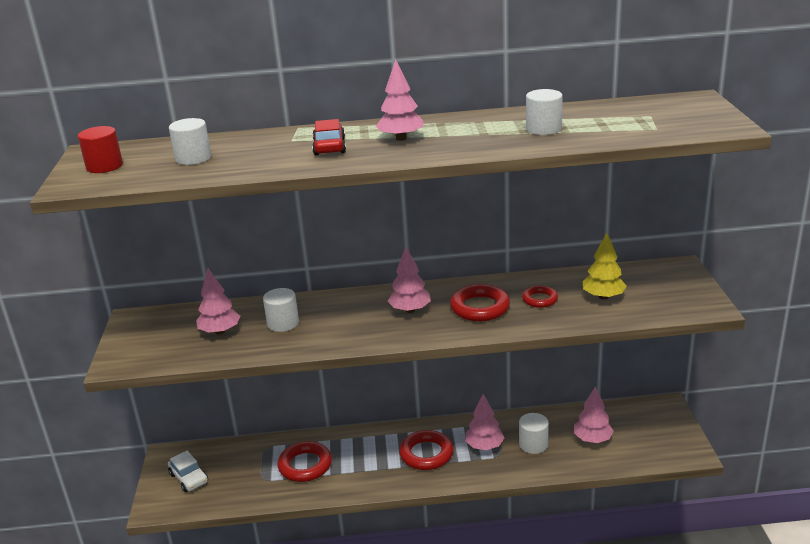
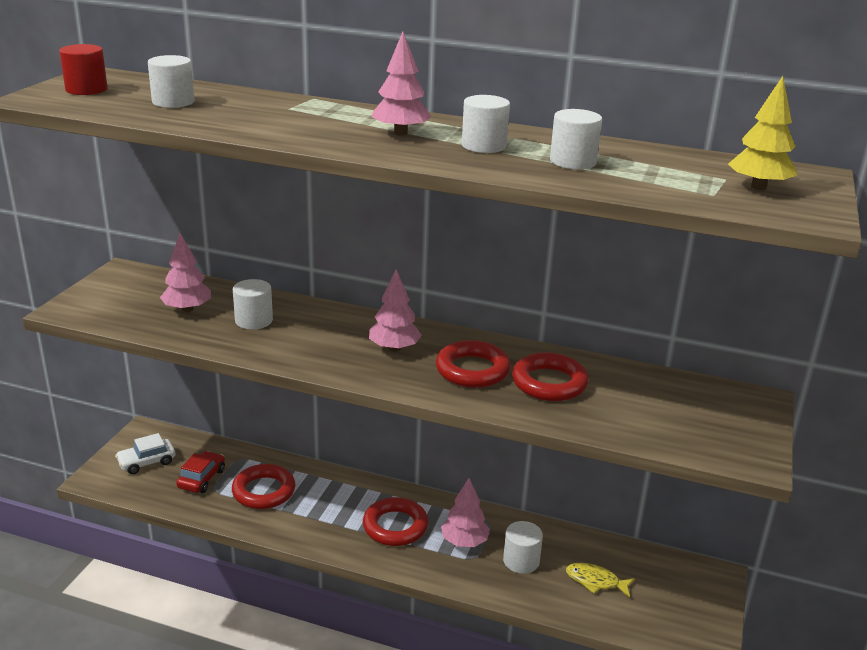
camera: 20 degrees right, 0 degrees up
white car [168,451,208,492] -> white car turned 75 degrees clockwise [115,433,175,474]
red car [312,119,346,156] -> red car moved to [176,451,225,493]
red ring [522,285,558,308] -> red ring [512,352,589,401], size x1.66
pink tree [574,386,614,443] -> yellow fish [566,563,635,598]
yellow tree [583,233,627,300] -> yellow tree moved to [728,76,798,190]
none -> white cylinder [462,95,510,153]

